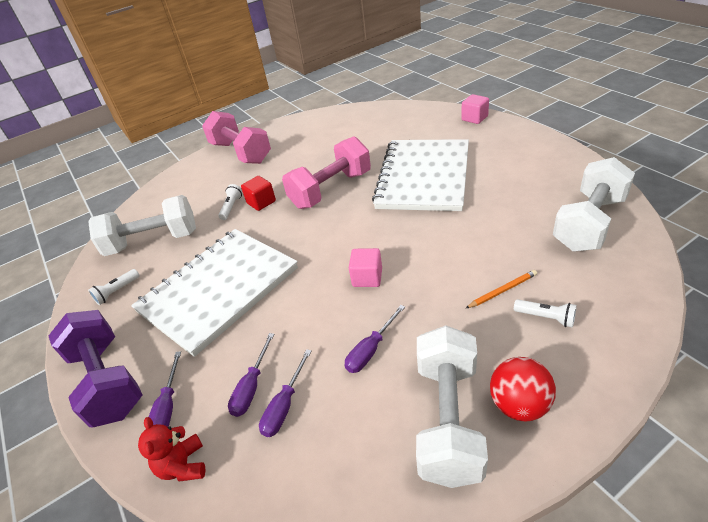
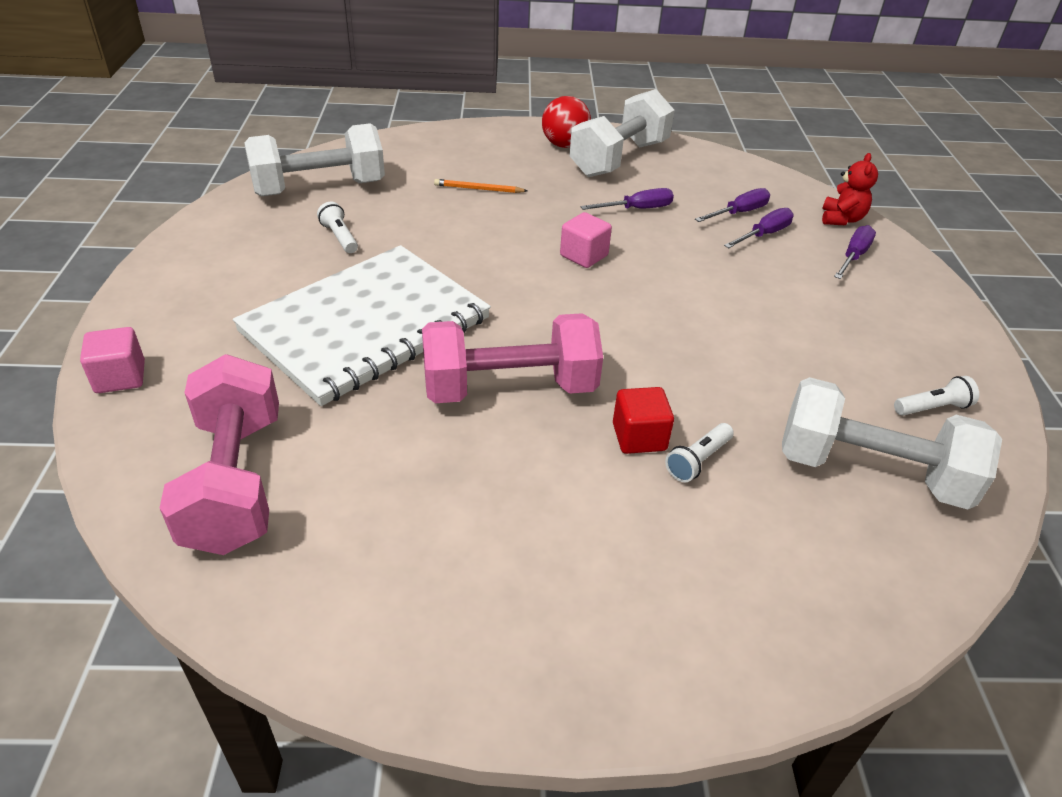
camera: 155 degrees left, 0 degrees up
purple dumbbell [49,310,142,427] -> none
white notebook [131,229,298,357] -> none
pink dumbbell [202,111,271,164] -> pink dumbbell moved to [160,354,279,555]
white flashlight [514,299,577,328] -> white flashlight moved to [317,201,358,253]

